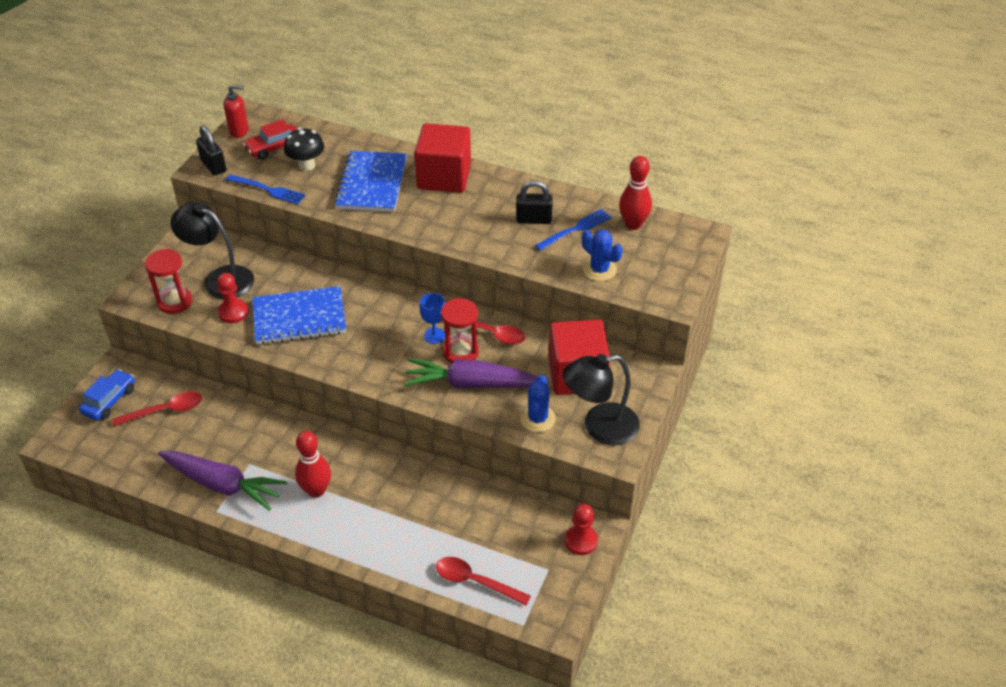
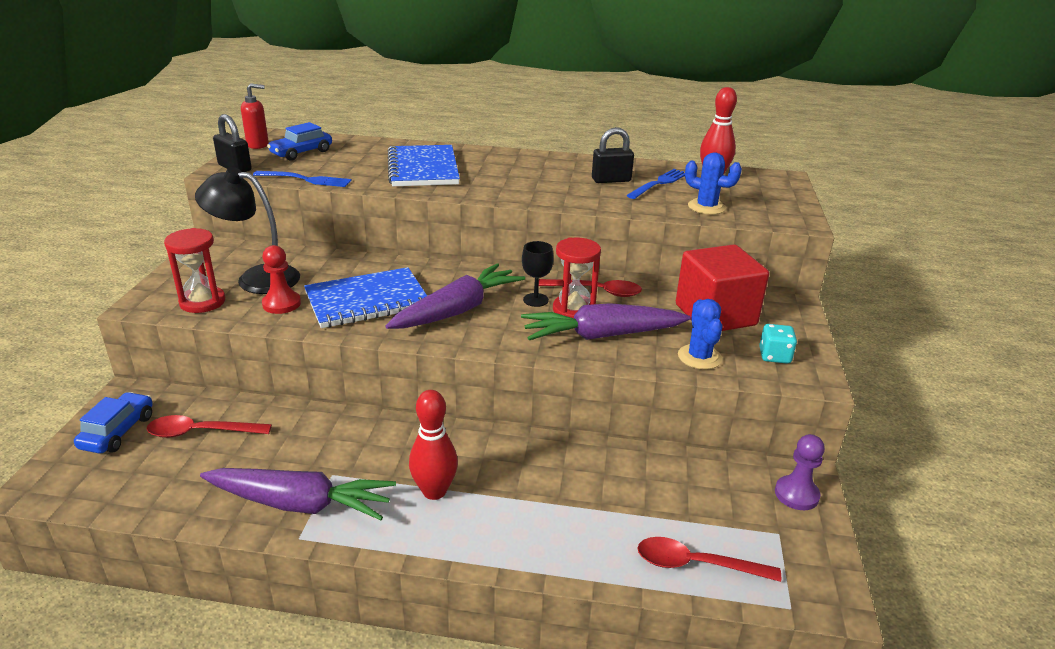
camera: 15 degrees left, 15 degrees down
red spoon [112,391,202,426] -> red spoon turned 150 degrees counterclockwise [147,415,272,438]
red car [243,119,297,160] -> blue car [267,122,332,161]
black mushroom [284,128,324,171] -> none
red cube [415,123,471,193] -> none
blue goblet [420,293,445,344] -> black goblet [522,241,554,307]
black lamp [563,354,640,446] -> turquoise dice [759,324,797,364]
red pawn [565,504,598,555] -> purple pawn [775,434,825,510]
none -> purple carrot [385,263,525,329]

